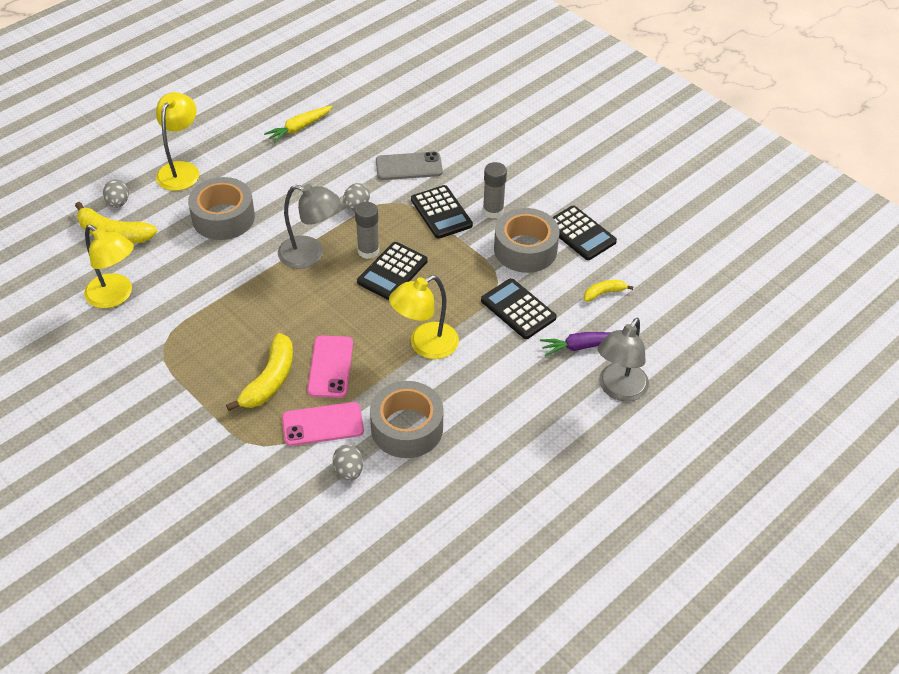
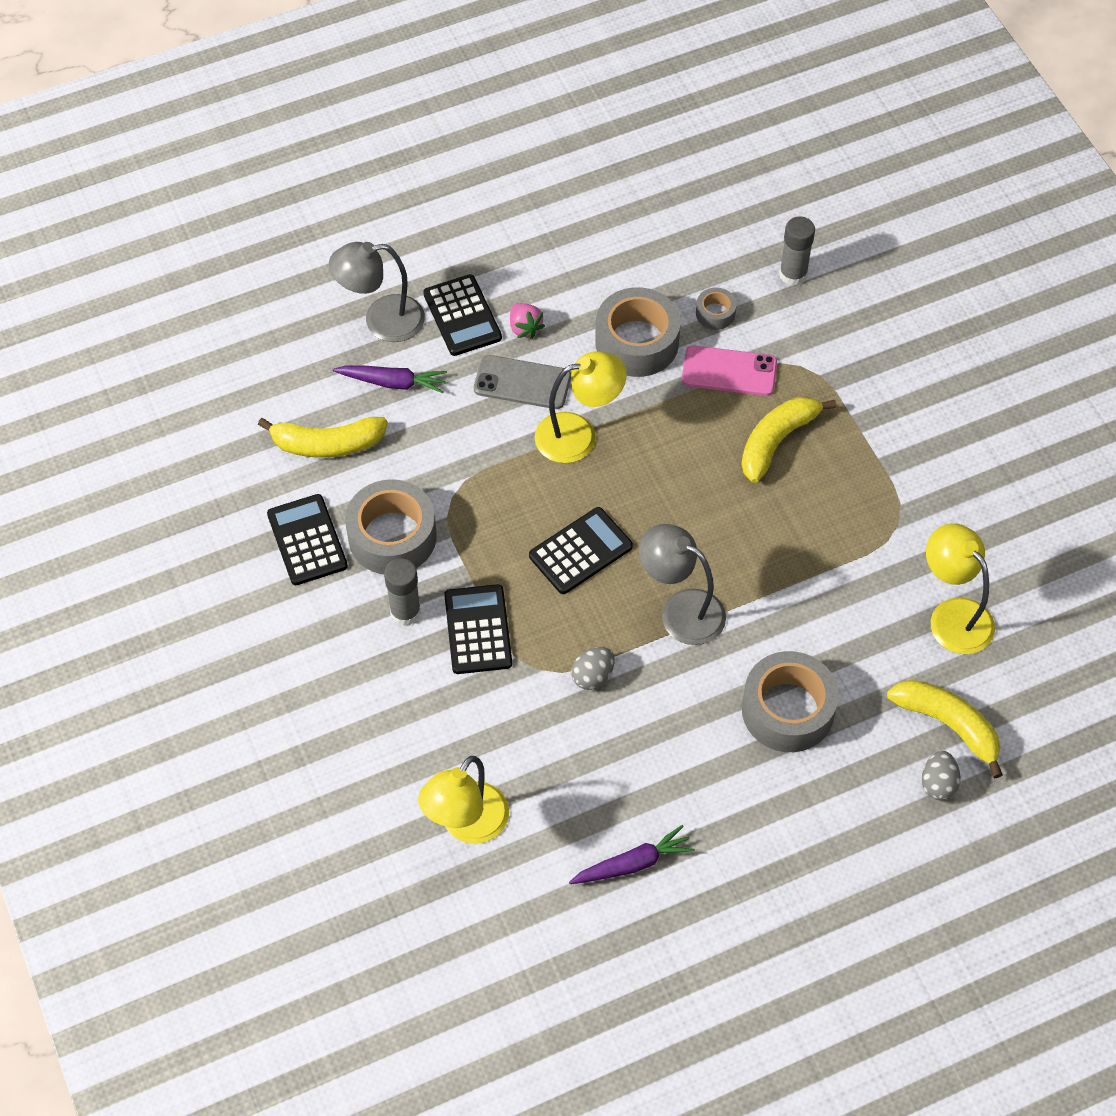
camera: 160 degrees left, 10 degrees up
yellow lamp [156,92,199,191] -> yellow lamp moved to [418,756,509,844]
yellow carrot [264,106,333,143] -> purple carrot [569,825,695,884]
pink phone [307,335,353,398] -> none
grey egg [333,445,363,481] -> grey tape [696,288,737,330]
grey glue stick [355,202,379,259] -> grey glue stick moved to [779,217,815,286]
grey phone [376,152,443,180] -> grey phone moved to [474,355,571,409]
black calculator [481,278,557,339] -> black calculator moved to [423,274,502,356]
yellow banana [584,280,634,302] -> yellow banana [258,417,388,458], size x1.84
grey lamp [598,318,649,401] -> grey lamp turned 150 degrees counterclockwise [329,242,425,342]
none -> pink strawberry [510,303,545,339]

